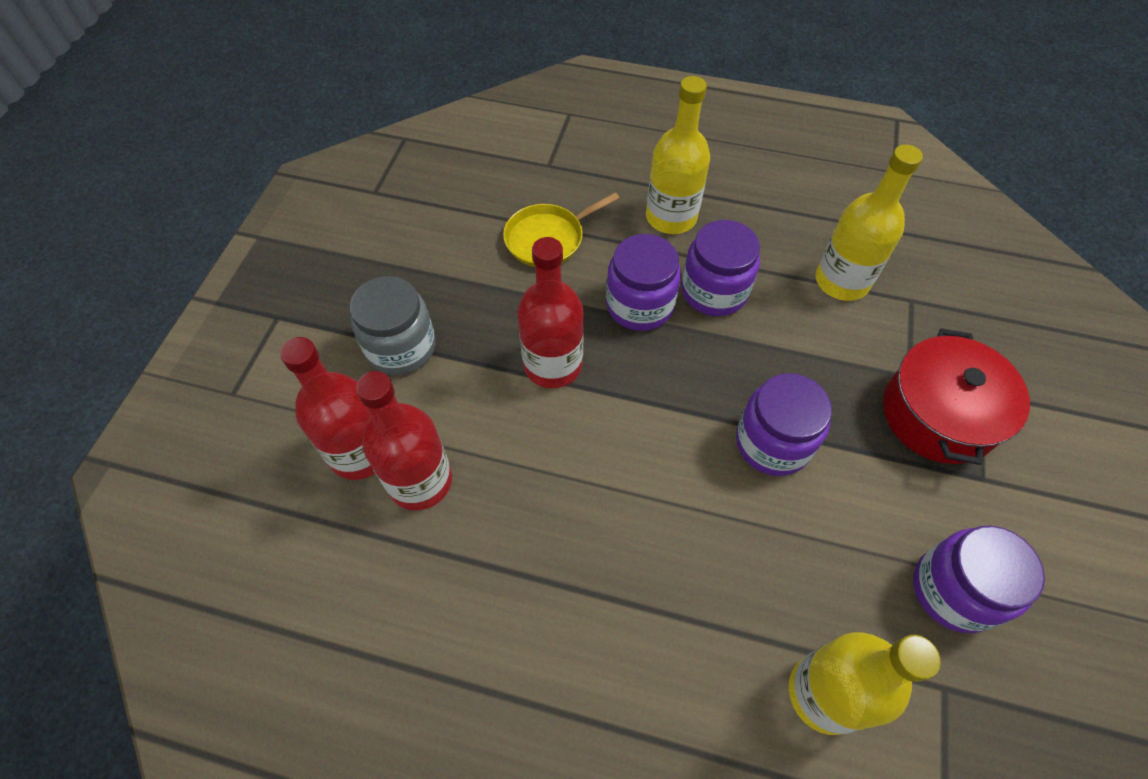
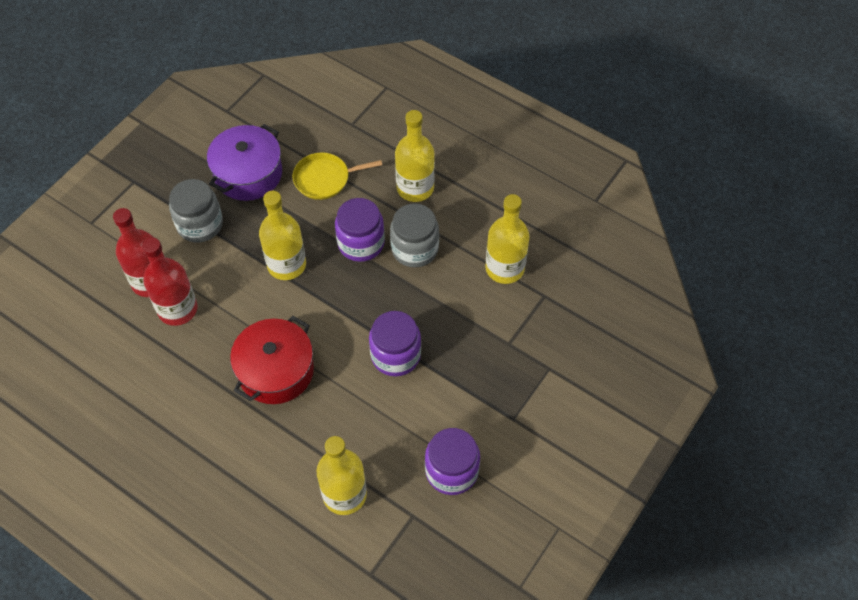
camera: 20 degrees right, 0 degrees up
red bottle [517,237,584,388] -> yellow bottle [259,191,306,280]
purple jar [681,220,760,316] -> grey jar [390,203,439,267]
red pot [883,328,1030,465] -> red pot moved to [230,316,314,404]
none -> purple pot [207,124,282,201]

